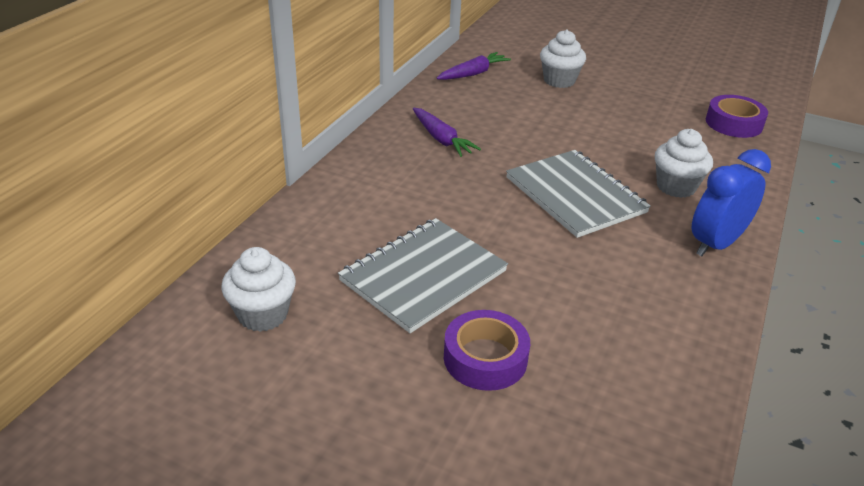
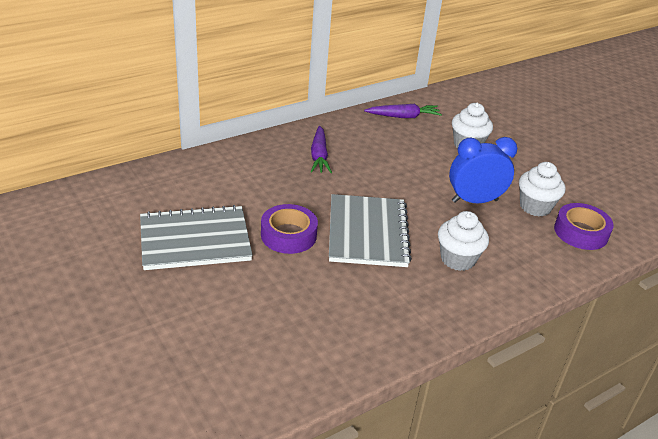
camera: 30 degrees right, 0 degrees up
white cupcake [221,247,296,332] -> white cupcake moved to [519,162,565,216]
purple tape [444,310,530,391] -> purple tape moved to [261,204,318,254]
blue clock [691,149,771,256] -> blue clock moved to [449,137,517,203]

